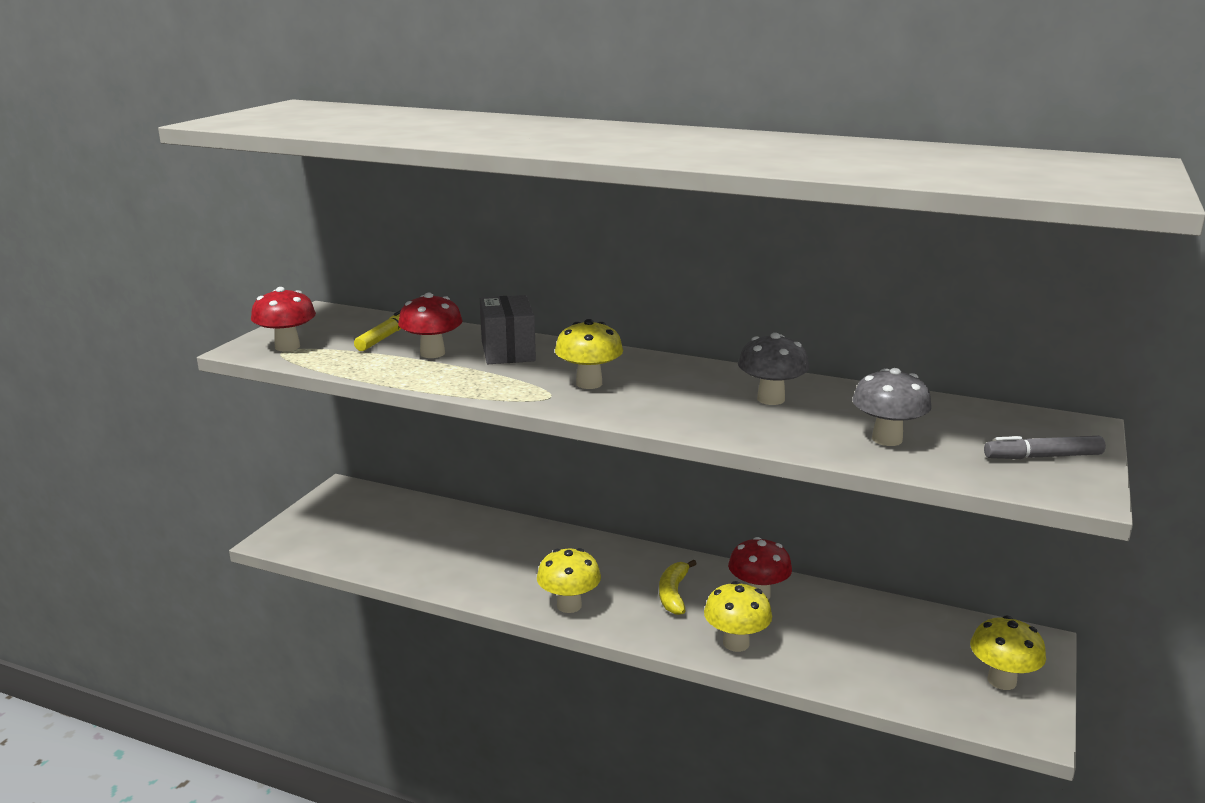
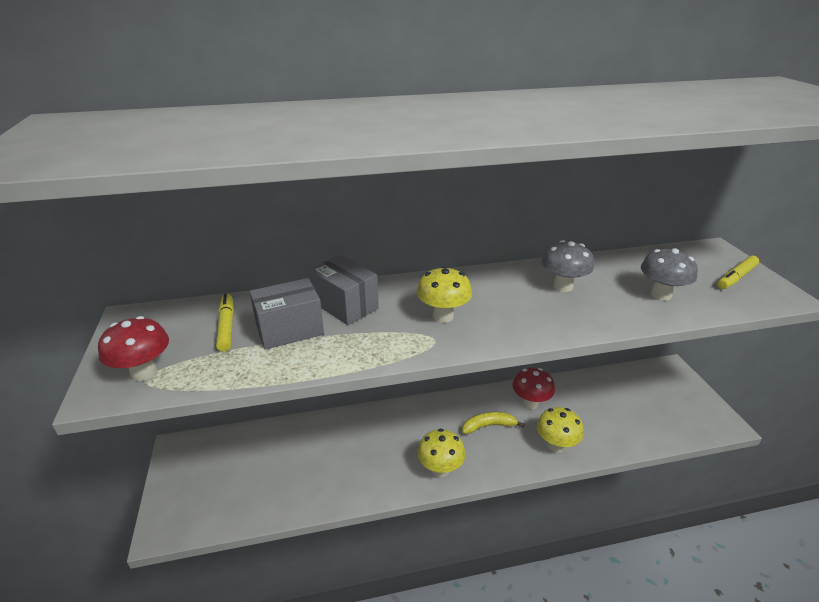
camera: 35 degrees left, 10 degrees up
red mushroom [398,293,463,358] -> grey box [250,278,324,350]
yellow banana [659,560,697,615] -> yellow banana turned 105 degrees clockwise [462,412,525,434]
yellow mushroom [970,615,1046,690] -> none
grey marker [984,436,1106,459] -> yellow marker [717,255,759,289]

